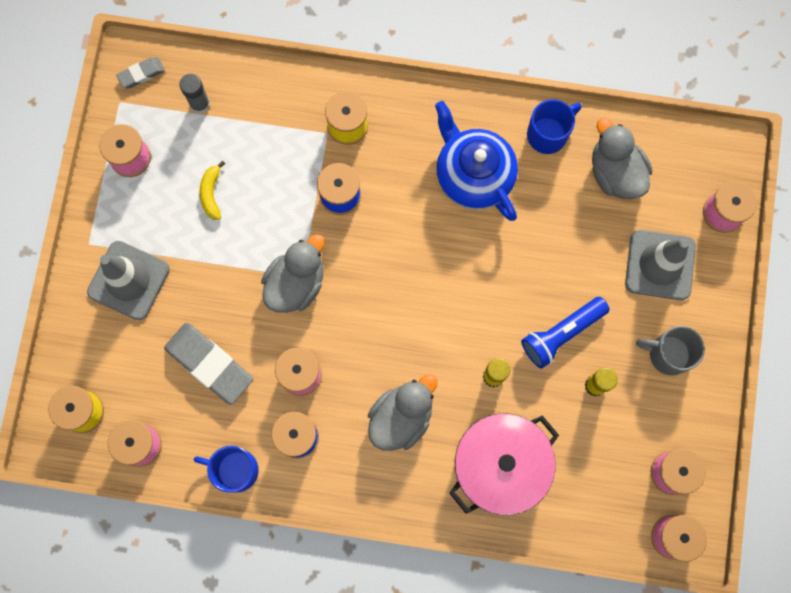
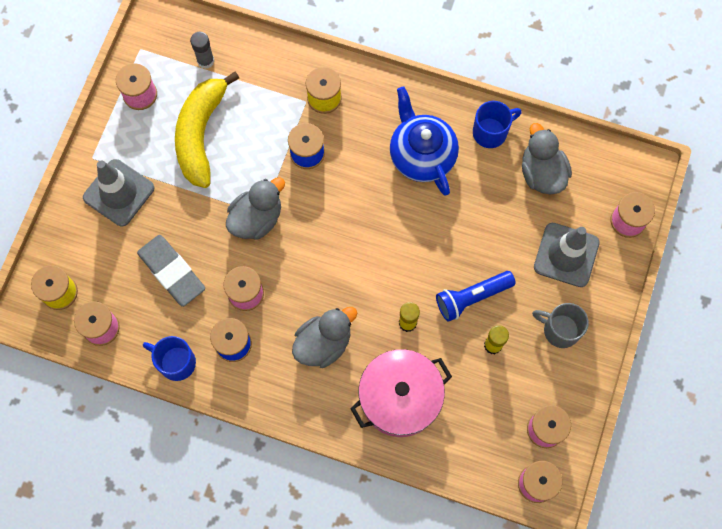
camera: 10 degrees right, 5 degrees down
grey eraser [116,57,165,88] -> none
yellow banana [199,161,225,220] -> yellow banana [175,71,239,188], size x2.44

